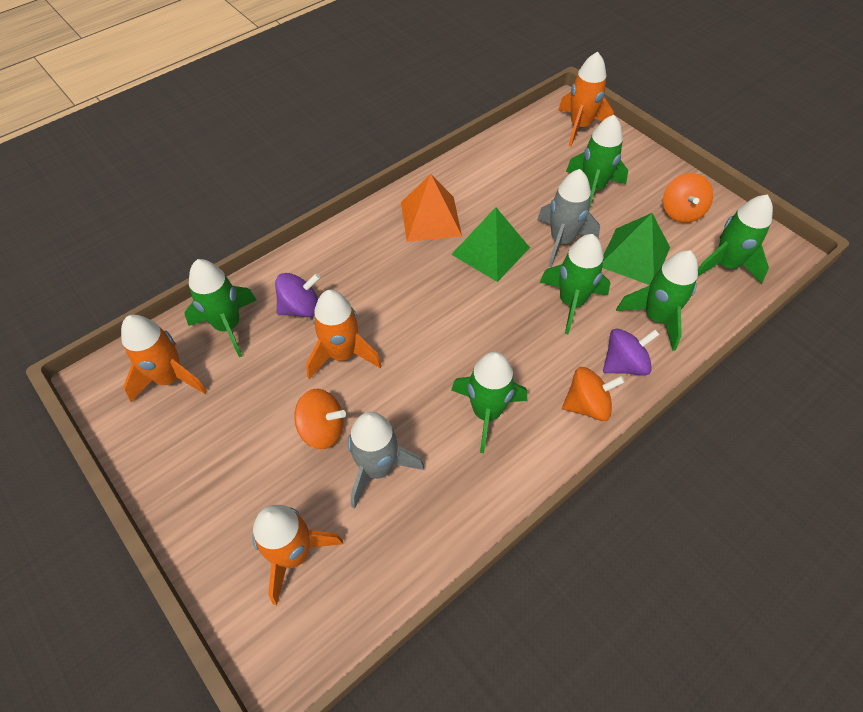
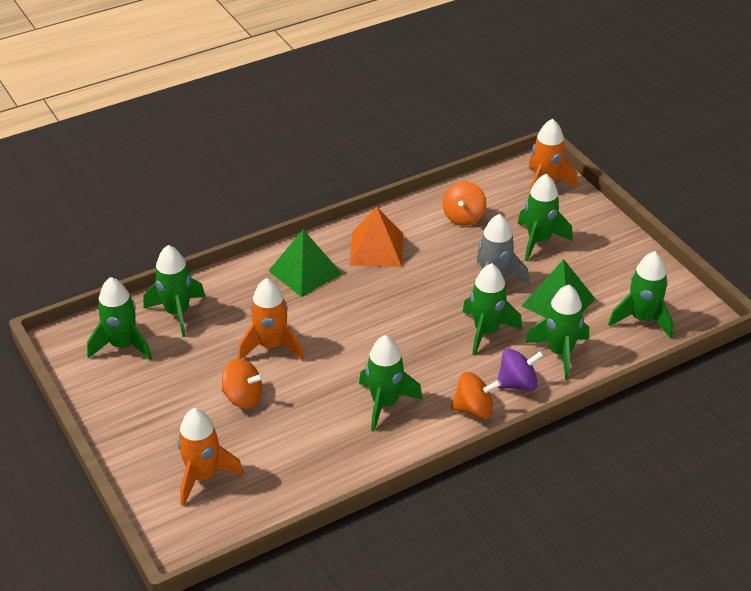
camera: 10 degrees right, 15 degrees down
orange rocket [121,315,207,402] -> green rocket [87,277,152,360]
purple spinning top [275,273,320,317] -> none
grey rocket [348,412,424,509] -> none
green pyramid [451,207,530,282] -> green pyramid moved to [268,229,342,297]
orange spinning top [663,173,713,223] -> orange spinning top moved to [443,181,487,226]

